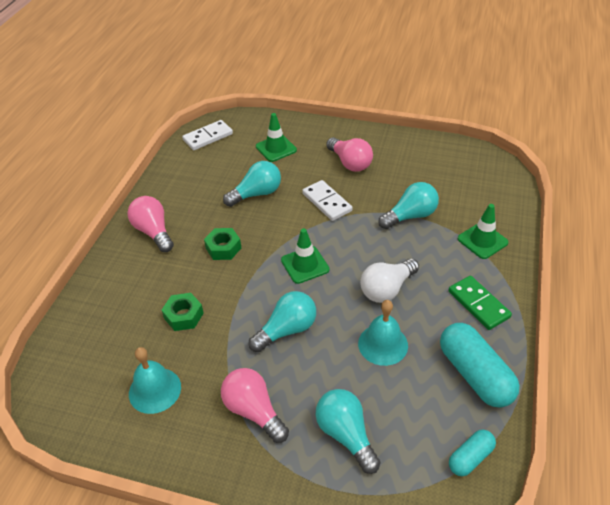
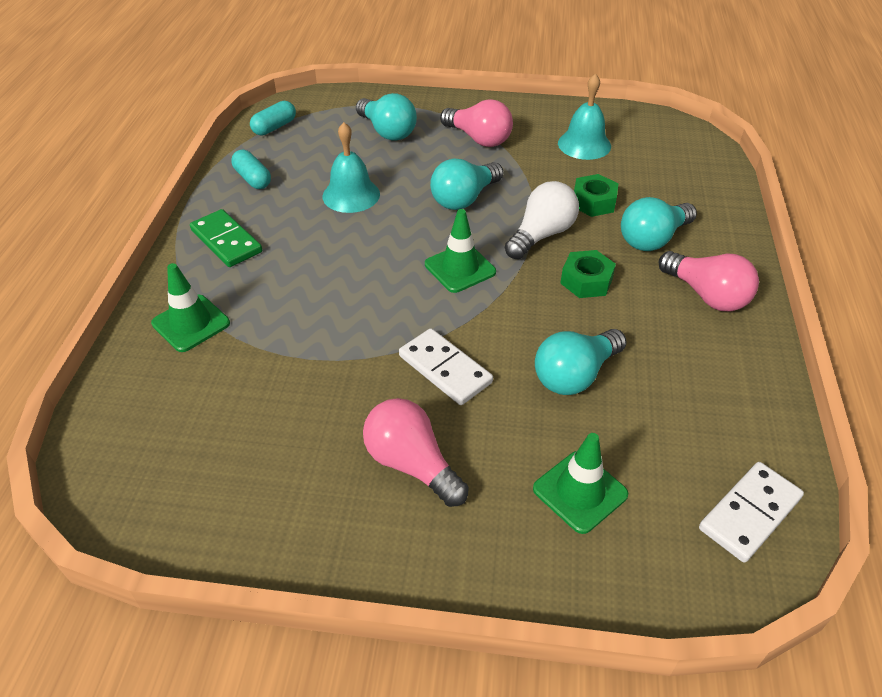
camera: 170 degrees right, 0 degrees up
white light bulb [360,259,419,303] -> white light bulb moved to [505,181,579,259]
turquoise light bulb [378,182,439,229] -> turquoise light bulb moved to [621,197,697,251]
turquoise capsule [440,323,520,408] -> turquoise capsule [231,150,271,189], size x0.54

